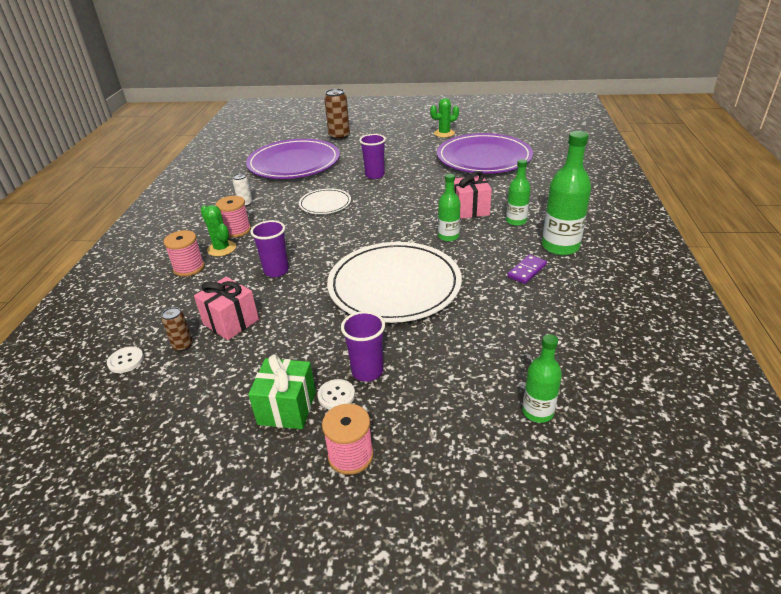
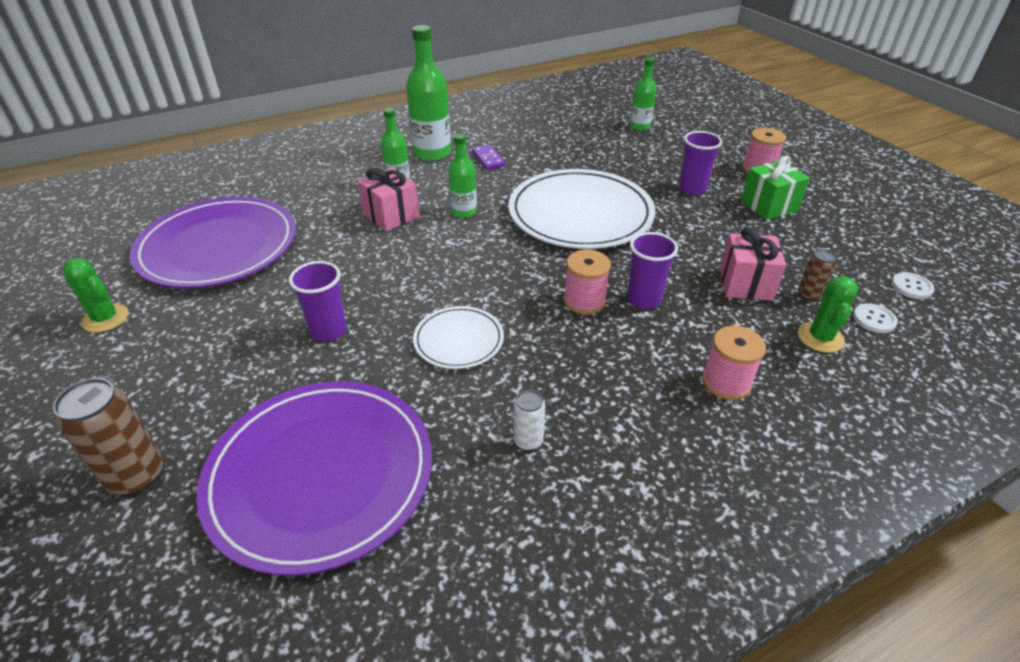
camera: 125 degrees left, 5 degrees up
green cactus [201,205,236,257] -> green cactus moved to [798,276,858,353]
pink spool [216,196,251,238] -> pink spool moved to [564,250,611,314]
white button [317,379,355,410] -> white button moved to [892,272,935,299]
purple domino [507,255,547,284] -> purple domino turned 60 degrees clockwise [472,145,505,170]

